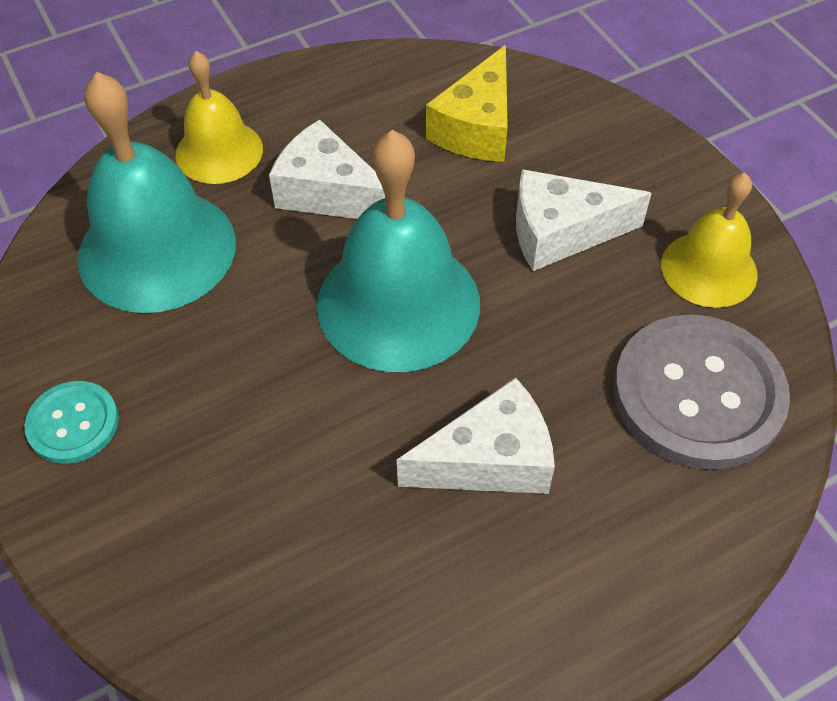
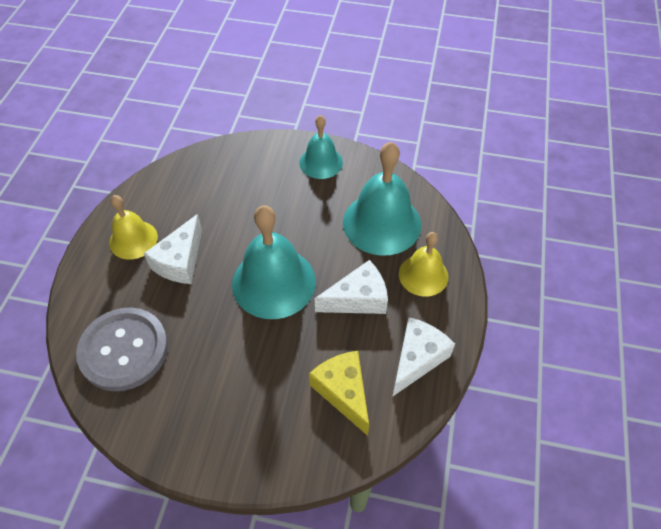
camera: 130 degrees right, 0 degrees up
turquoise button [24,381,119,464] -> turquoise bell [299,115,343,179]
white cheese [516,169,652,271] -> white cheese moved to [392,317,455,397]
yellow bell [661,173,758,308] -> yellow bell moved to [109,195,158,260]

